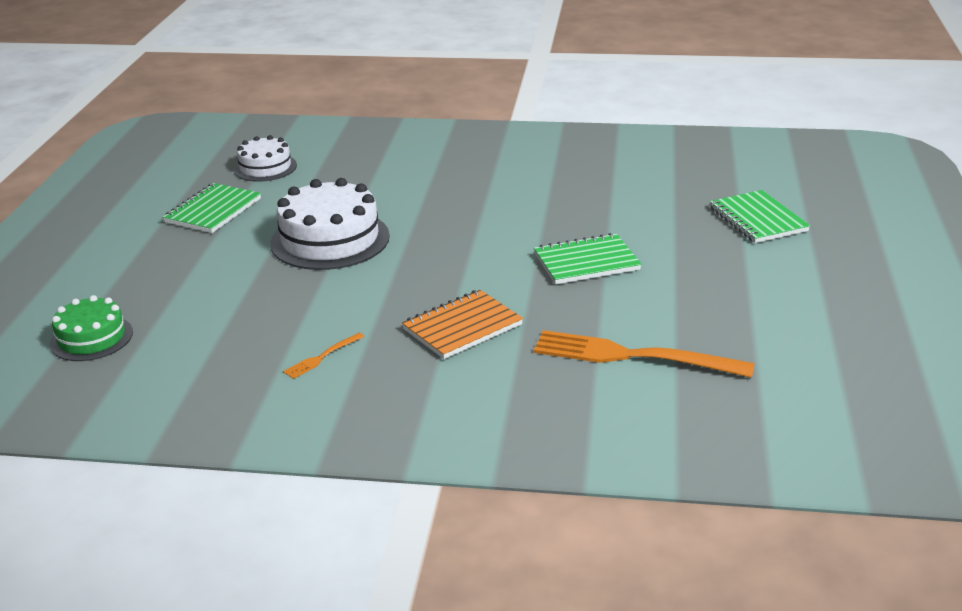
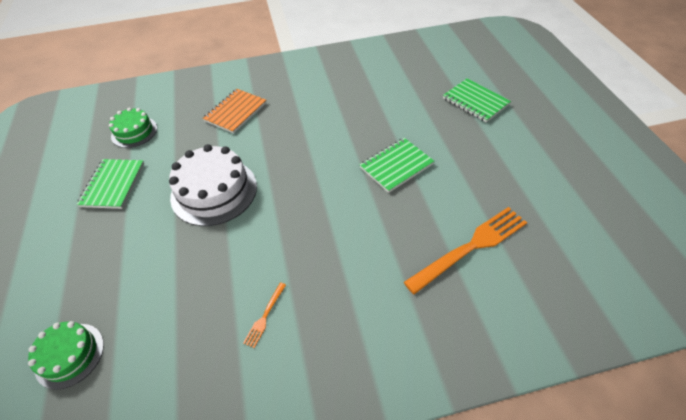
camera: 20 degrees left, 20 degrees up
white cake [234,135,297,182] -> green cake [109,108,157,148]
orange notebook [402,290,523,359] -> orange notebook moved to [202,89,266,134]
orange fork [534,330,755,378] -> orange fork turned 150 degrees clockwise [404,207,527,295]

